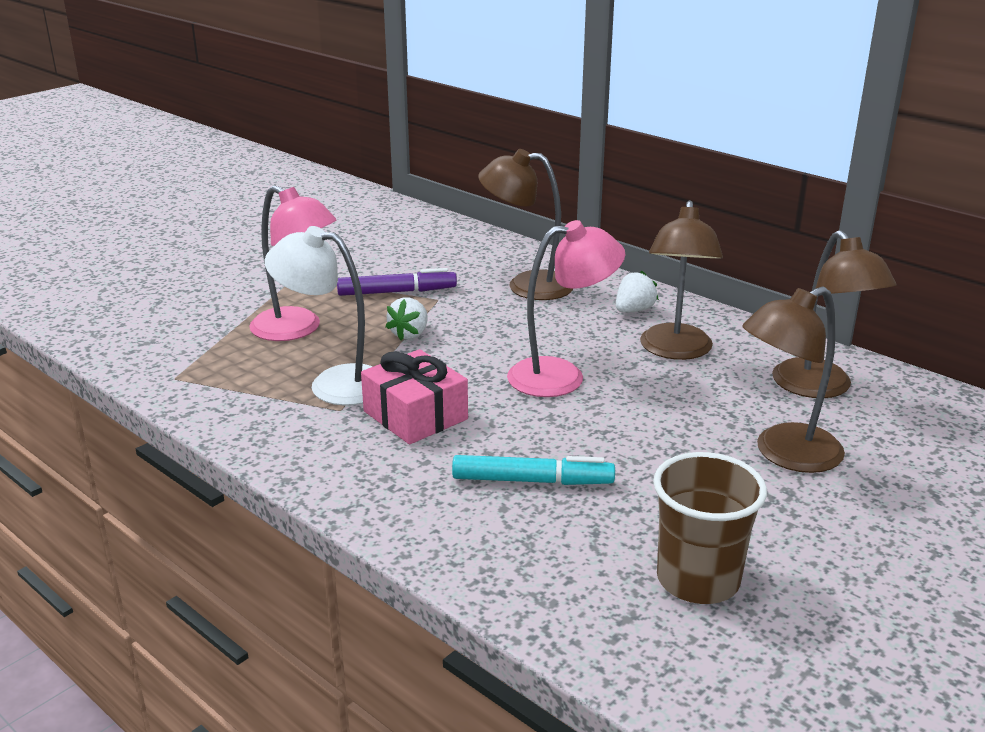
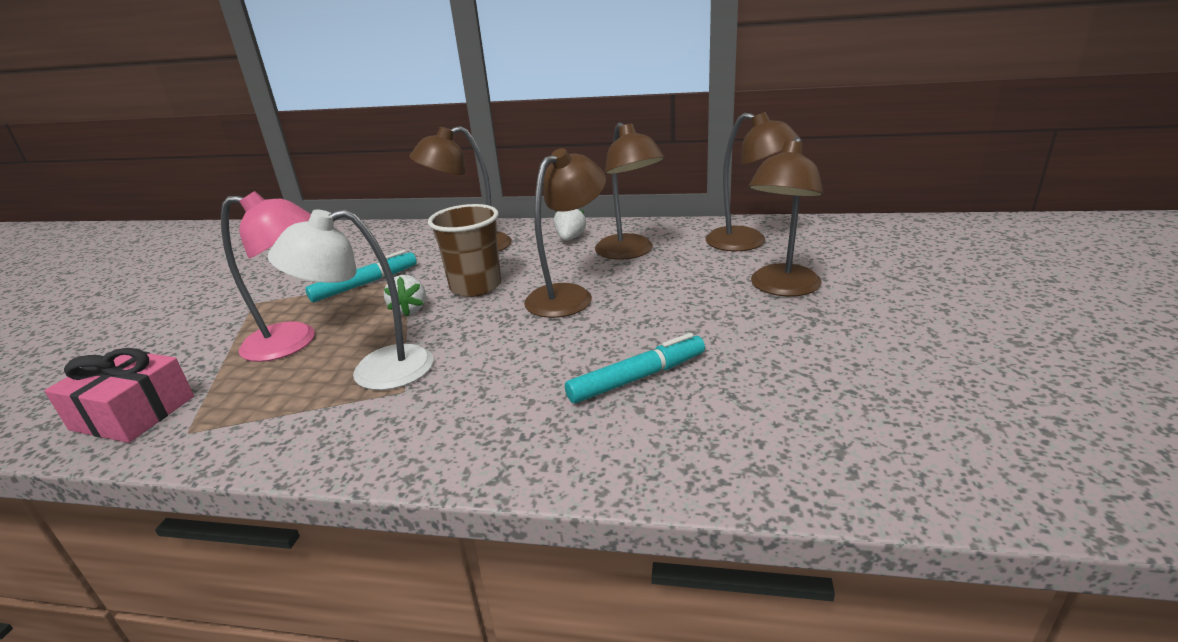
camera: 30 degrees left, 0 degrees up
purple marker [337,268,457,296] -> turquoise marker [305,250,417,302]
pink gift [361,349,468,445] -> pink gift moved to [44,348,194,443]
pink lamp [507,220,625,397] -> brown lamp [524,148,606,318]
brown cup [653,452,767,604] -> brown cup moved to [428,204,501,297]

